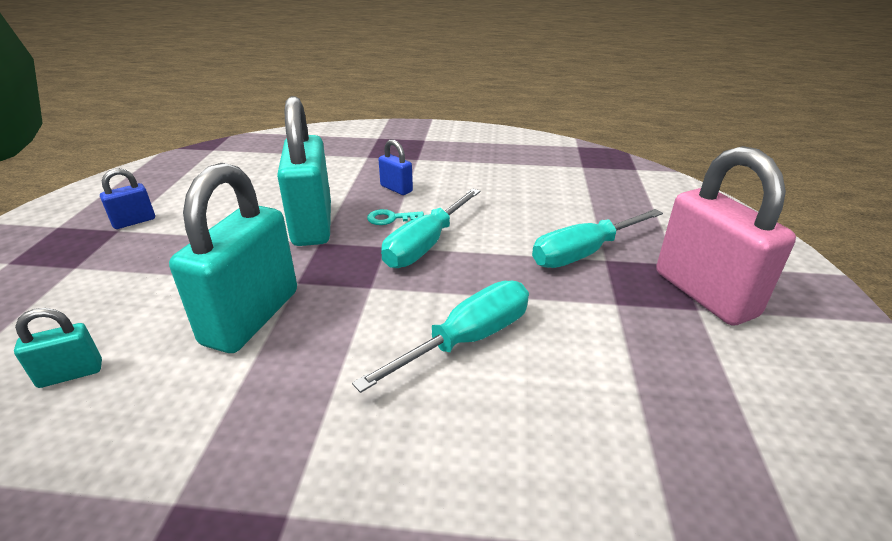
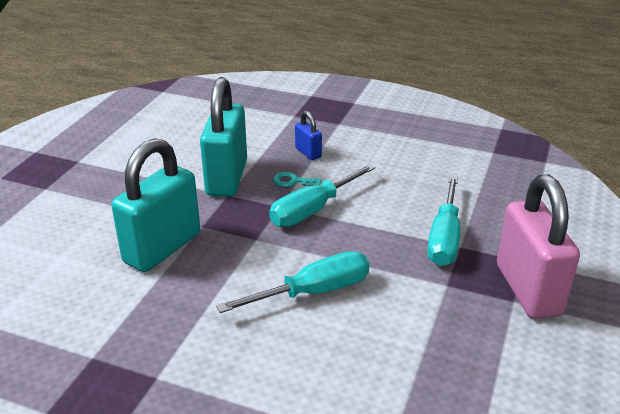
camera: 15 degrees right, 0 degrees up
turquoise padlock [14,308,102,388] -> none
blue padlock [100,168,155,229] -> none
turquoise screwdriver [532,209,663,268] -> turquoise screwdriver turned 60 degrees counterclockwise [427,176,460,266]

